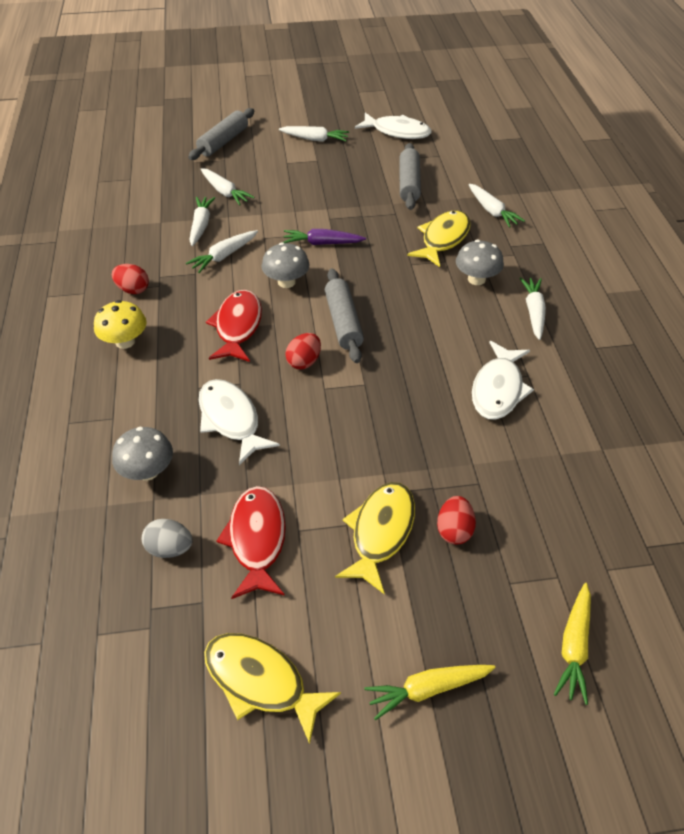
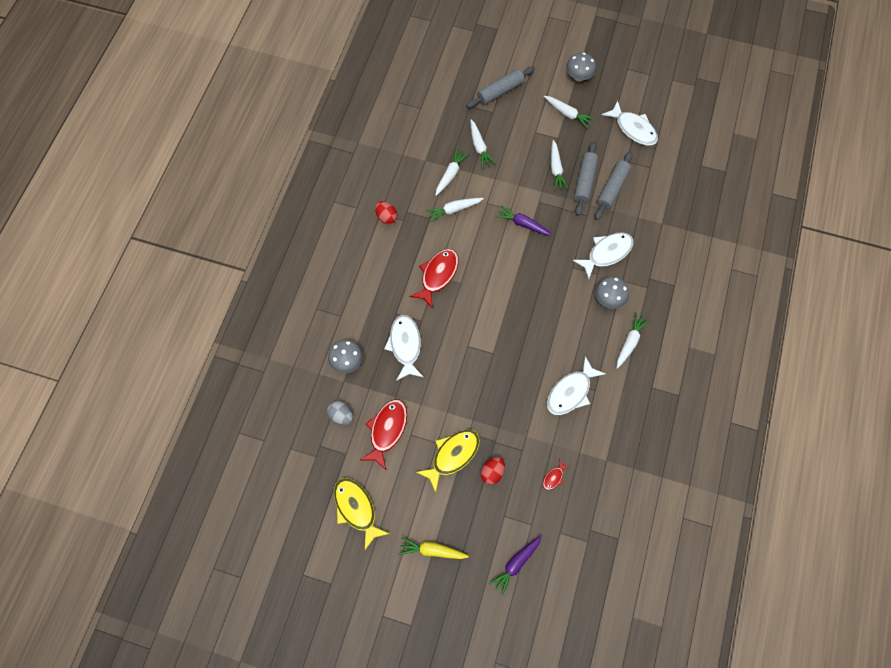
camera: 25 degrees right, 20 degrees up
yellow mushroom [94,300,147,349] -> none
grey mushroom [261,242,310,288] -> grey mushroom moved to [566,53,596,82]
red egg [285,333,321,370] -> none
grey rolling pin [325,268,364,363] -> grey rolling pin moved to [574,141,598,216]
yellow fish [407,210,471,267] -> white fish [573,232,634,280]
white carrot [469,184,525,228] -> white carrot moved to [550,140,568,191]
yellow carrot [554,583,591,705] -> purple carrot [489,536,542,596]
none -> red fish [543,459,570,490]

